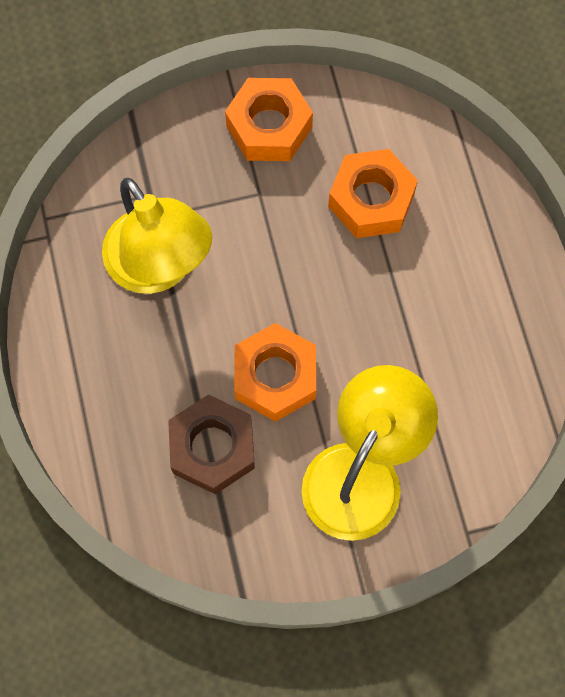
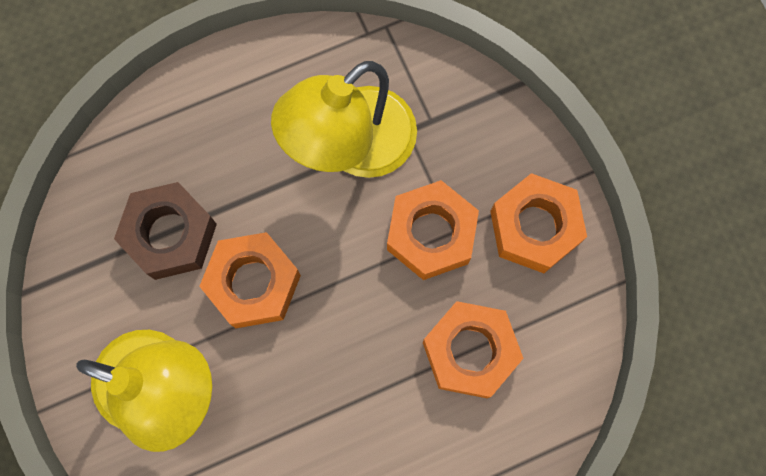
camera: 80 degrees right, 5 degrees up
none -> orange nut [387,180,479,280]

